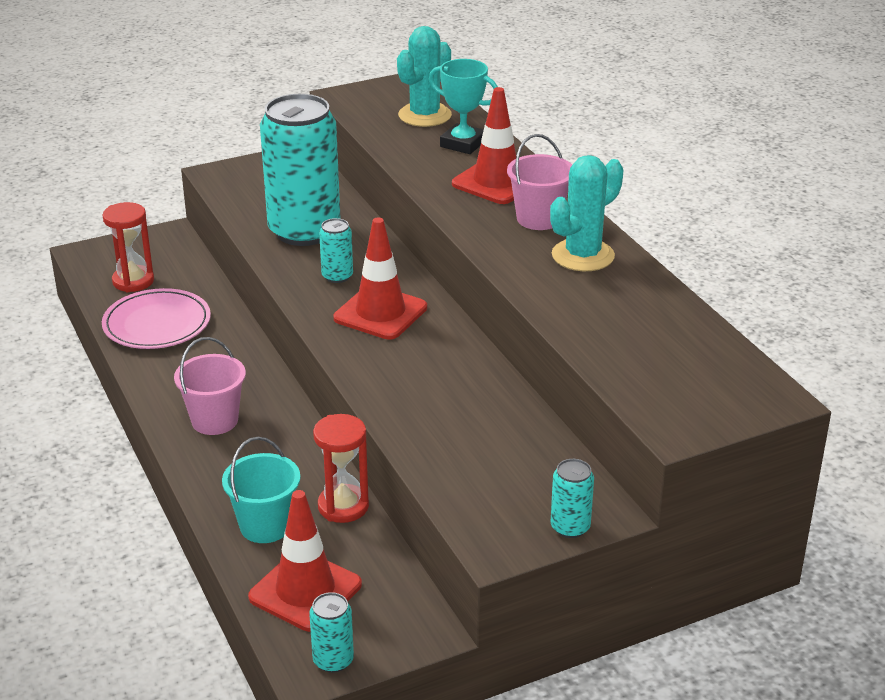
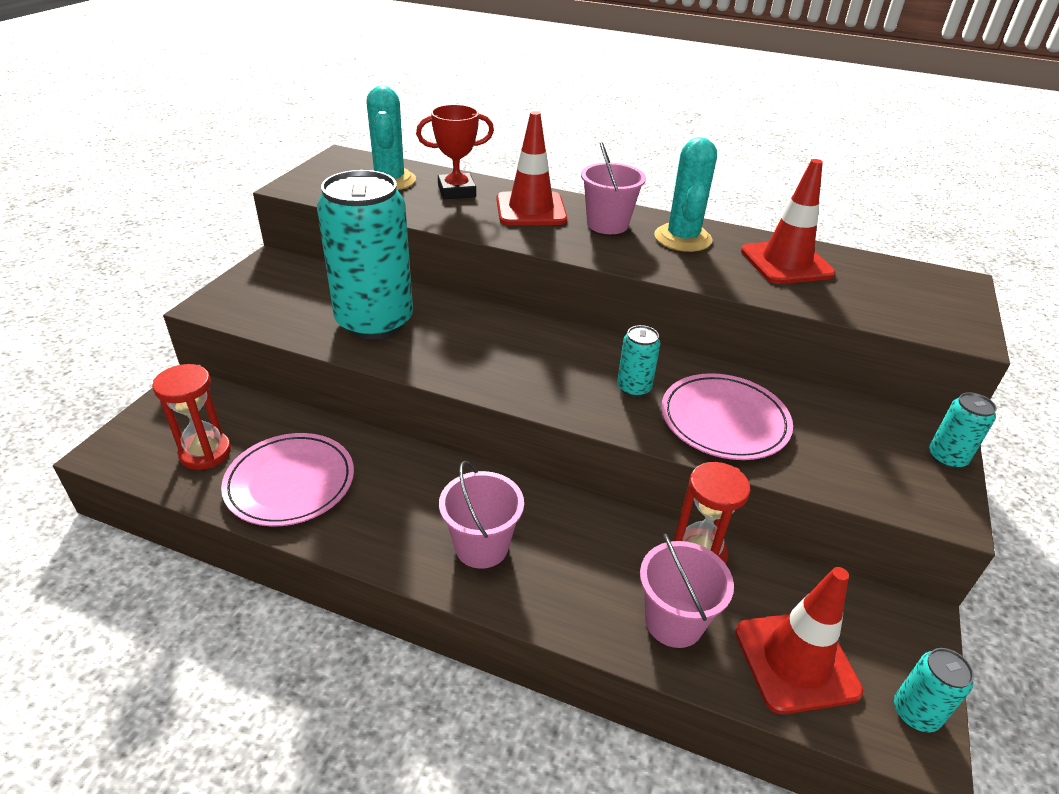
camera: 45 degrees left, 5 degrees up
turquoise bucket [222,437,300,543] -> pink bucket [640,533,734,648]
turquoise can [319,218,353,283] -> turquoise can moved to [617,325,661,397]
red traffic cone [333,218,427,340] -> red traffic cone moved to [741,159,836,284]
turquoise trophy [429,59,498,154] -> red trophy [416,104,494,199]
none -> pink plate [661,373,793,460]

